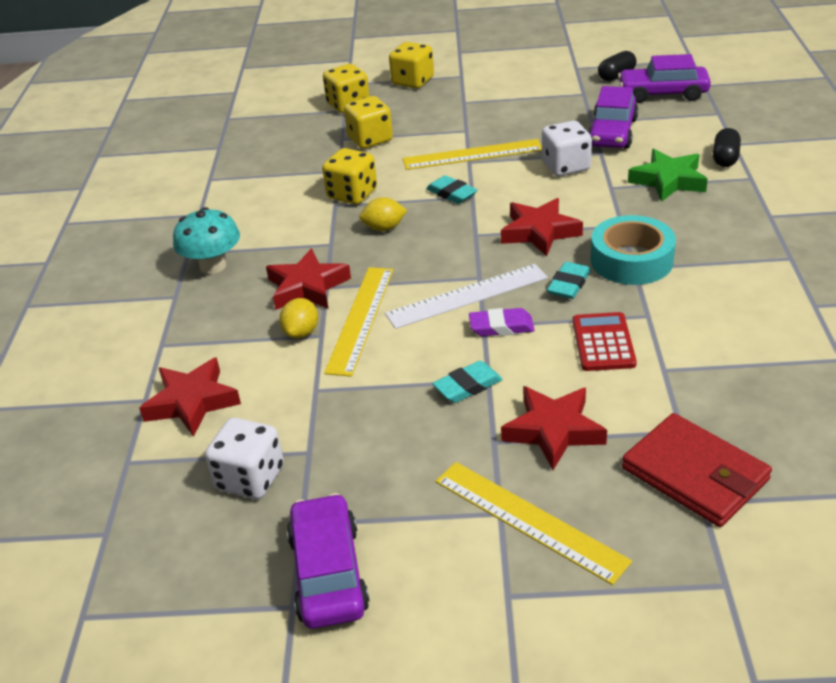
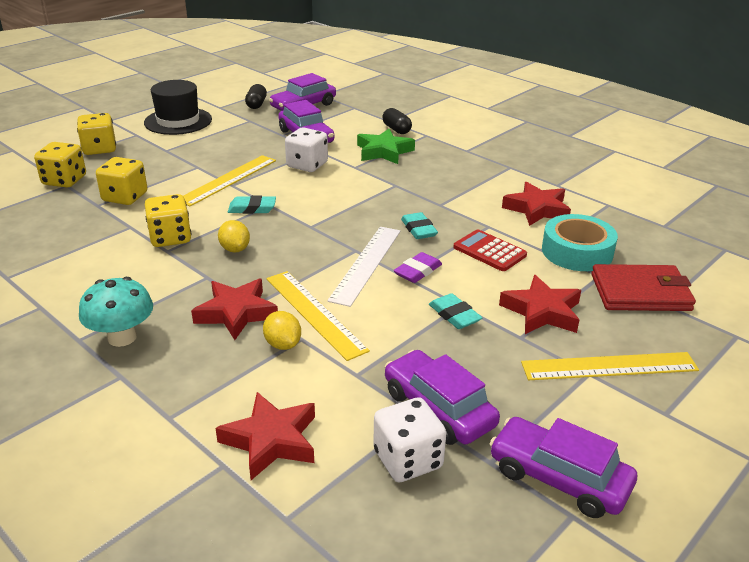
camera: 50 degrees left, 5 degrees down
yellow lemon [360,197,407,231] -> yellow lemon turned 60 degrees counterclockwise [218,220,250,252]
turquoise eraser [432,361,503,403] -> turquoise eraser turned 45 degrees counterclockwise [429,293,482,329]
red star [501,198,583,256] -> red star moved to [502,182,571,226]
turquoise tape [591,215,676,285] -> turquoise tape moved to [542,214,618,271]
none -> black hat [144,80,212,135]
none -> purple car [385,350,500,445]

